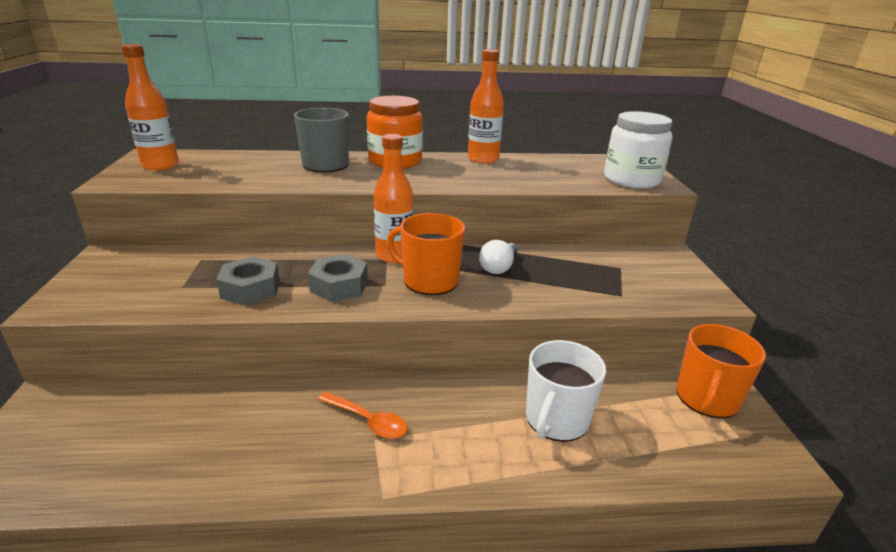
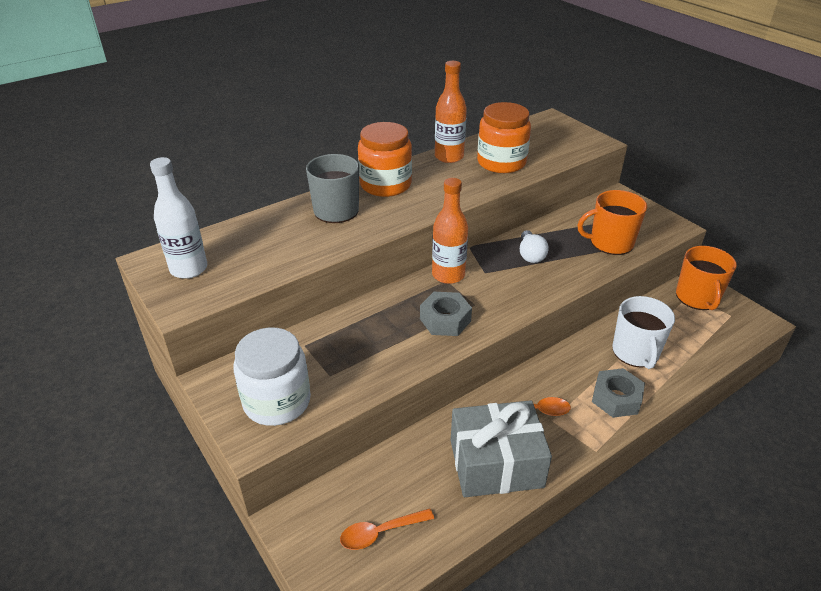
camera: 30 degrees left, 10 degrees up
orange bottle [121,44,179,171] -> white bottle [150,157,207,279]
grey nut [216,256,280,306] -> grey nut moved to [592,368,645,418]
orange mug [387,213,465,295] -> orange mug moved to [578,190,647,255]
white jar [604,111,672,189] -> white jar moved to [234,328,311,426]
none -> orange spoon [340,508,434,550]
none -> grey gift [451,400,552,497]
none -> orange jar [477,102,531,173]

